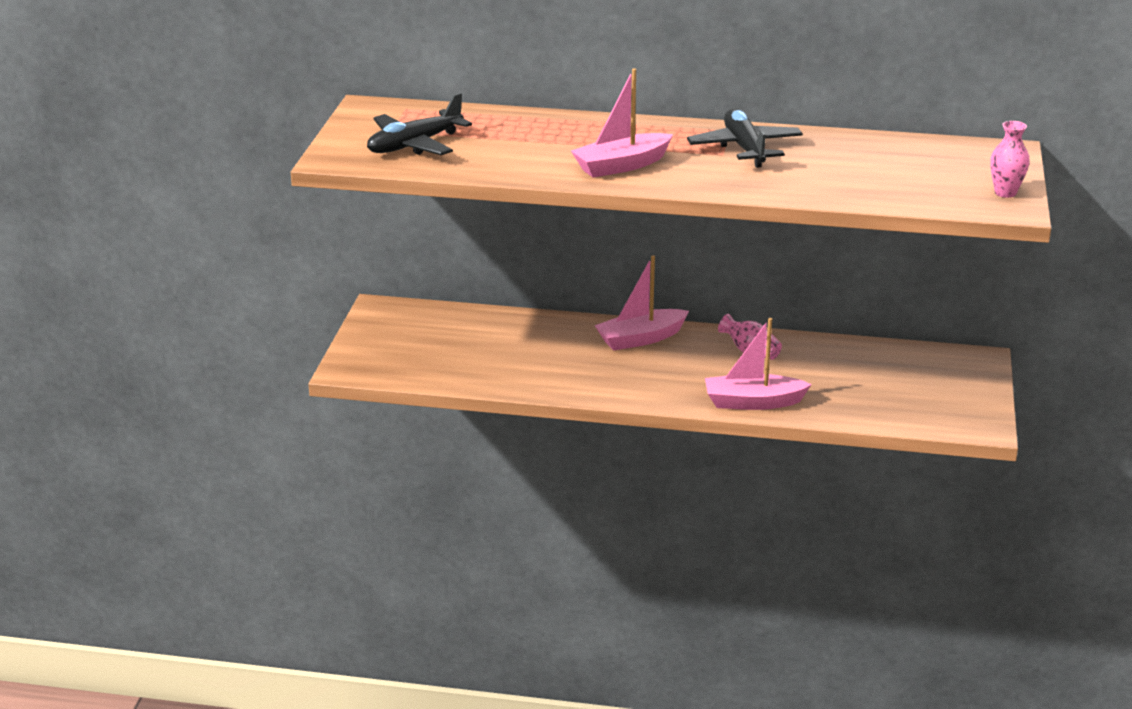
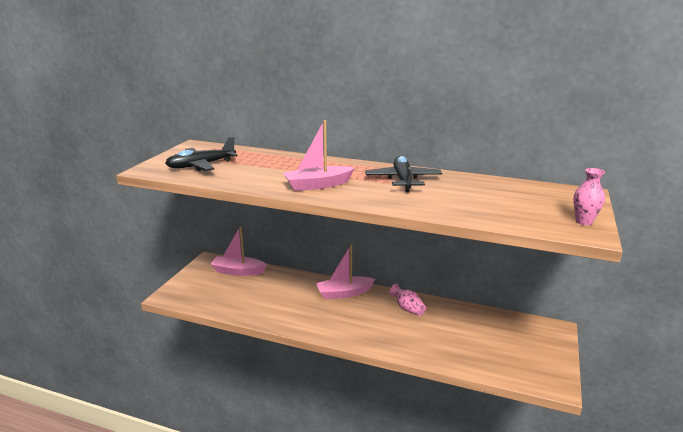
camera: 10 degrees right, 5 degrees down
pink boat [705,318,812,410] -> pink boat moved to [210,226,267,276]

